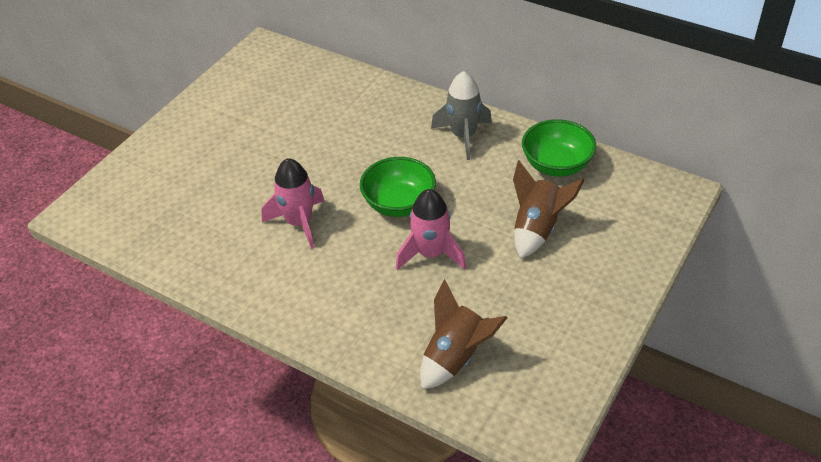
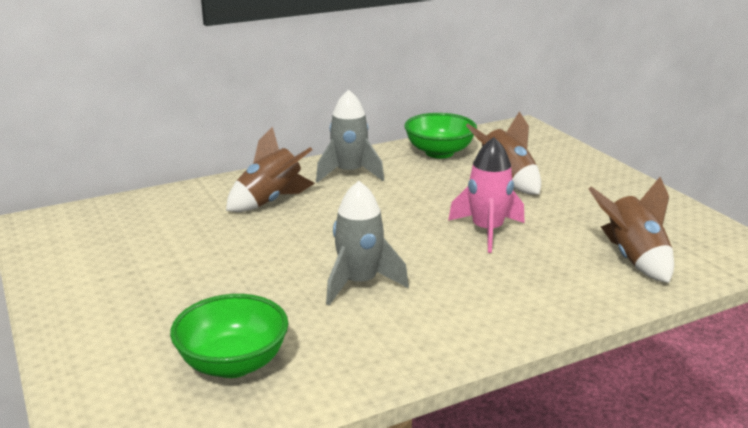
camera: 60 degrees left, 20 degrees down
pink rocket [262,158,325,249] -> grey rocket [326,181,409,305]
green bowl [360,157,436,217] -> green bowl moved to [170,294,288,378]
none -> brown rocket [226,127,315,212]

